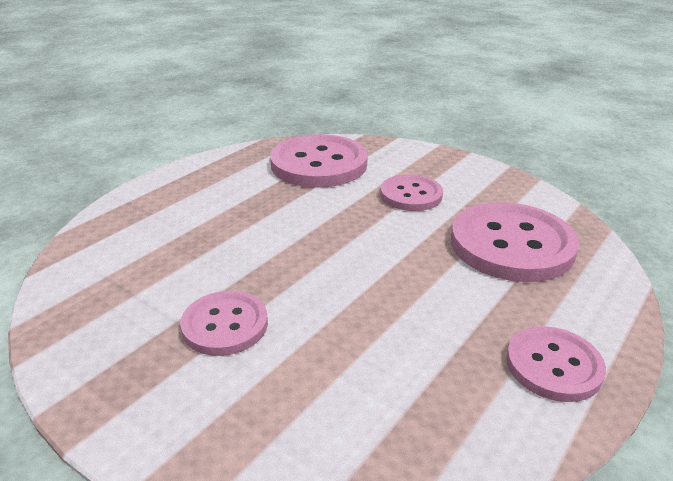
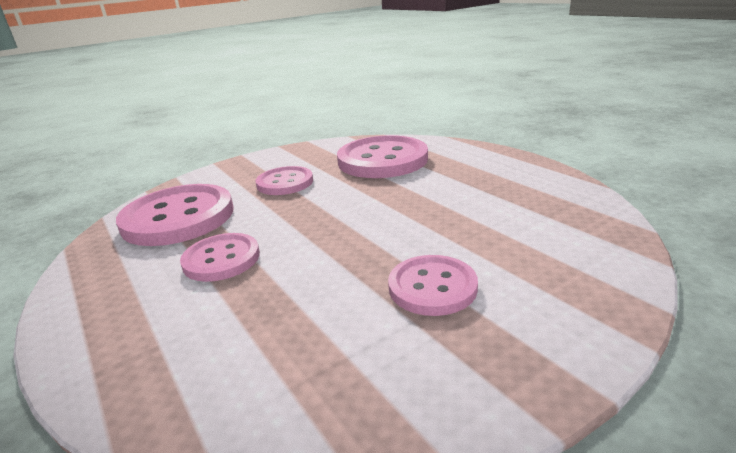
camera: 70 degrees left, 5 degrees down
pink button [506,326,606,402] -> pink button moved to [180,233,260,282]

